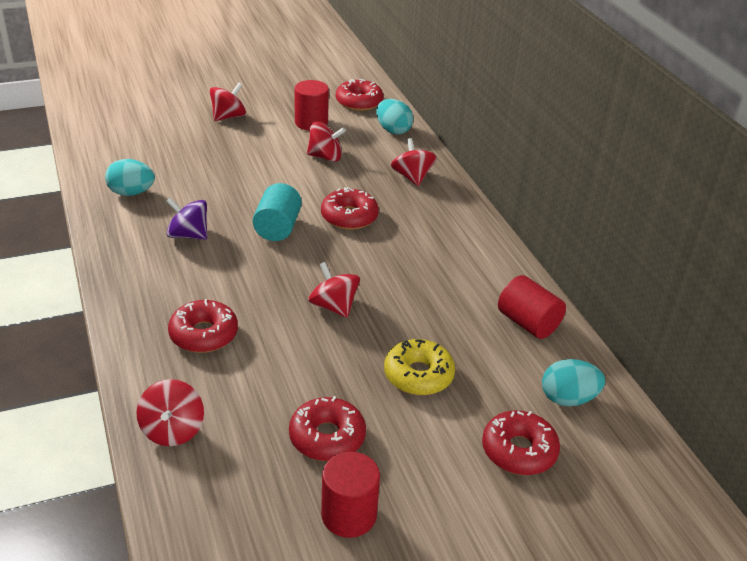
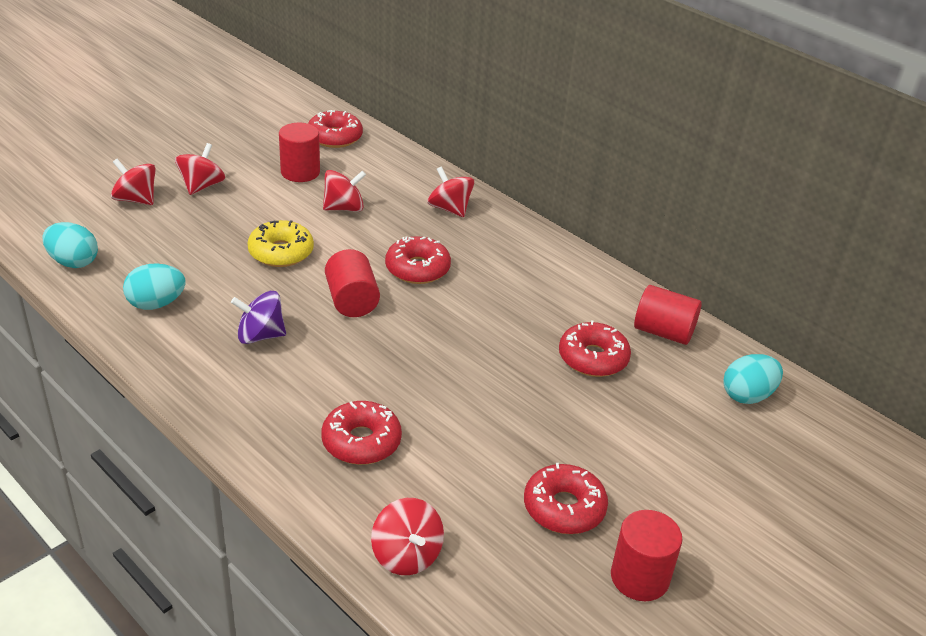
camera: 25 degrees left, 0 degrees up
turquoise cylinder [253,183,302,241] -> red cylinder [325,249,380,317]
red spinning top [308,262,360,318] -> red spinning top moved to [111,159,156,205]
turquoise egg [376,99,413,134] -> turquoise egg moved to [42,222,98,268]
yellow donut [384,339,455,395] -> yellow donut moved to [247,220,314,267]
red donut [482,411,560,475] -> red donut moved to [559,320,631,377]

